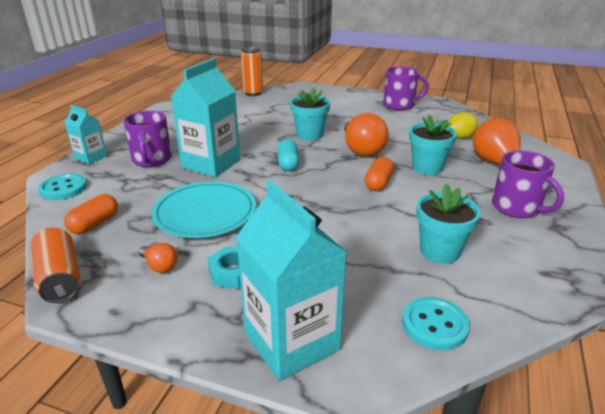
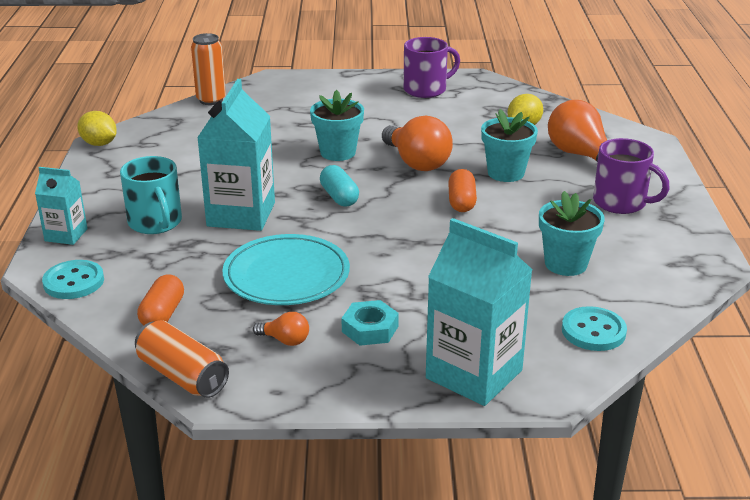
camera: 20 degrees left, 0 degrees up
purple mug [123,111,172,167] -> turquoise mug [120,156,182,234]
none -> yellow lemon [77,111,117,146]

